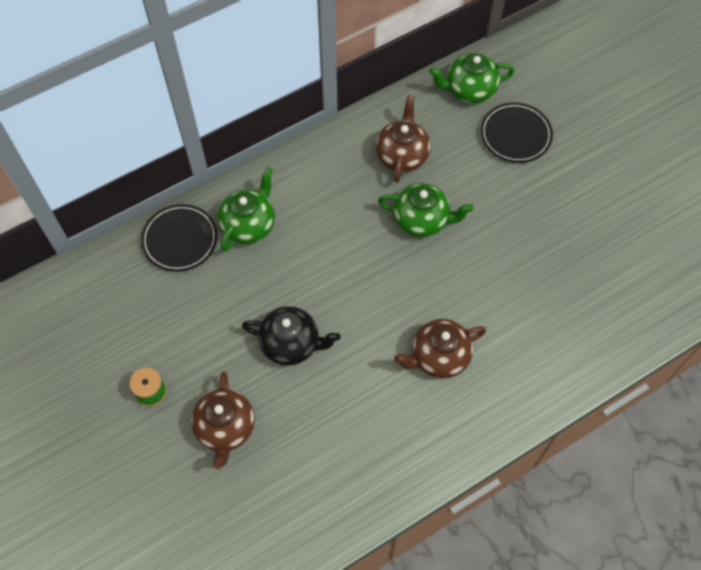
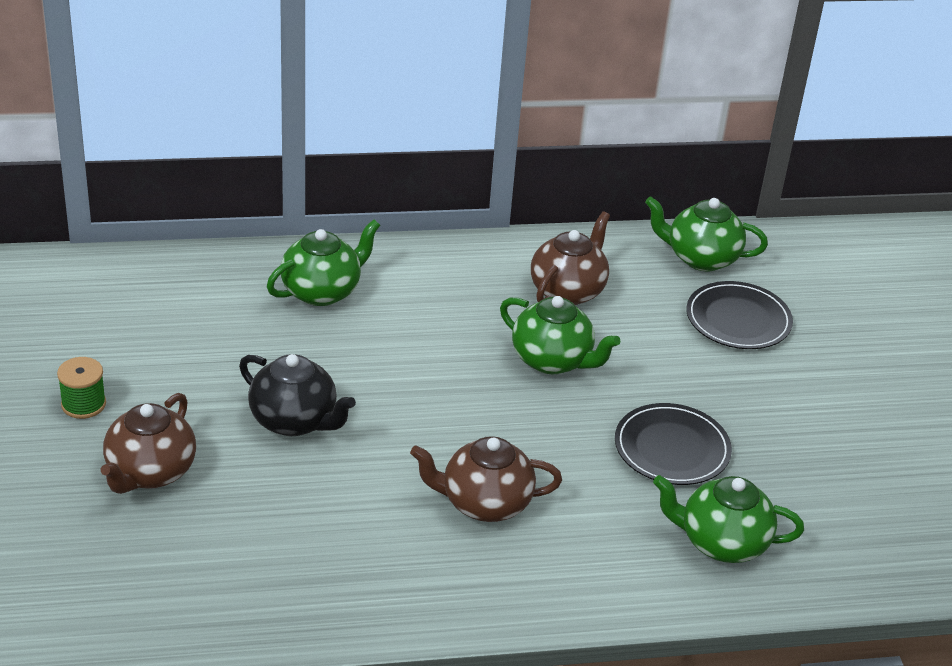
camera: 20 degrees right, 25 degrees down
black plate [141,204,218,272] -> black plate moved to [615,403,732,485]
none -> green teapot [653,475,804,563]

